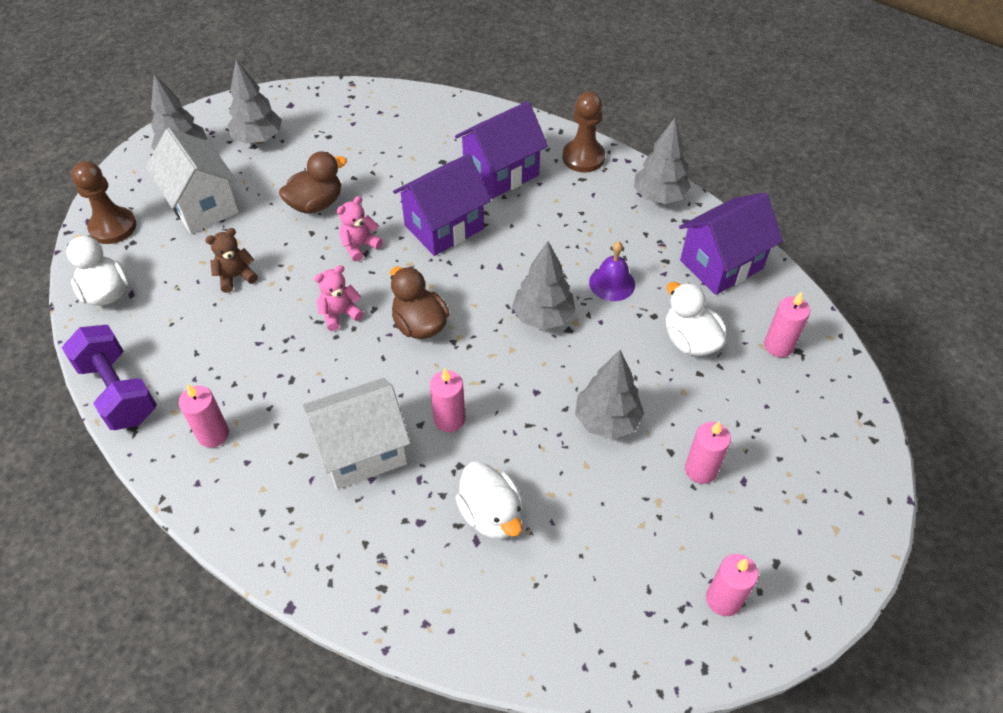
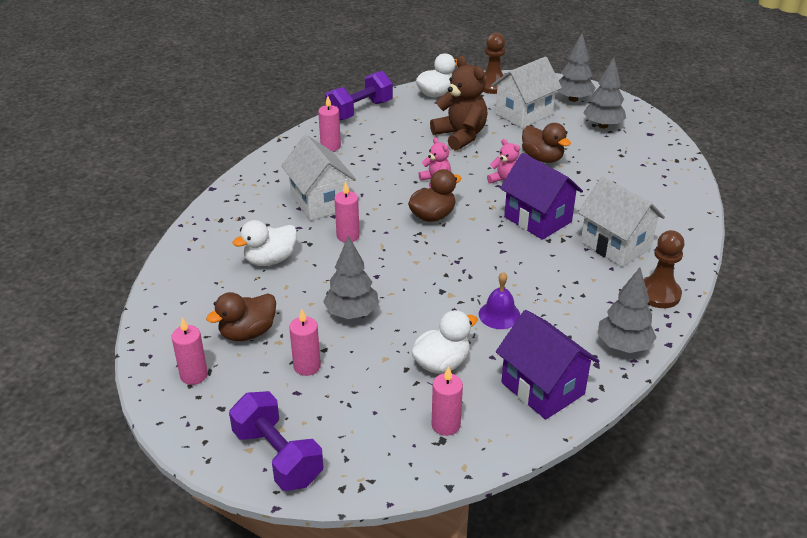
camera: 85 degrees right, 15 degrees down
brown teddy bear [205,228,258,293] -> brown teddy bear [430,56,487,151], size x1.90
purple house [455,101,548,199] -> white house [578,177,665,267]
grey tree [512,241,576,330] -> none
none -> brown duck [206,292,276,341]
none -> purple dumbbell [229,391,323,491]

